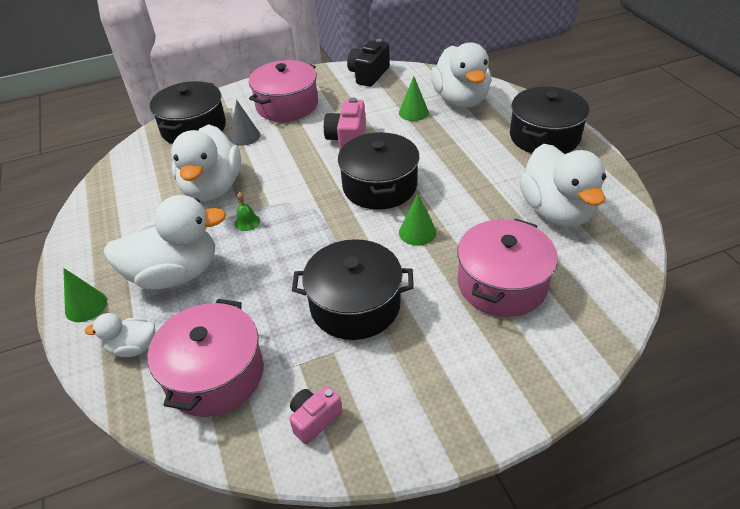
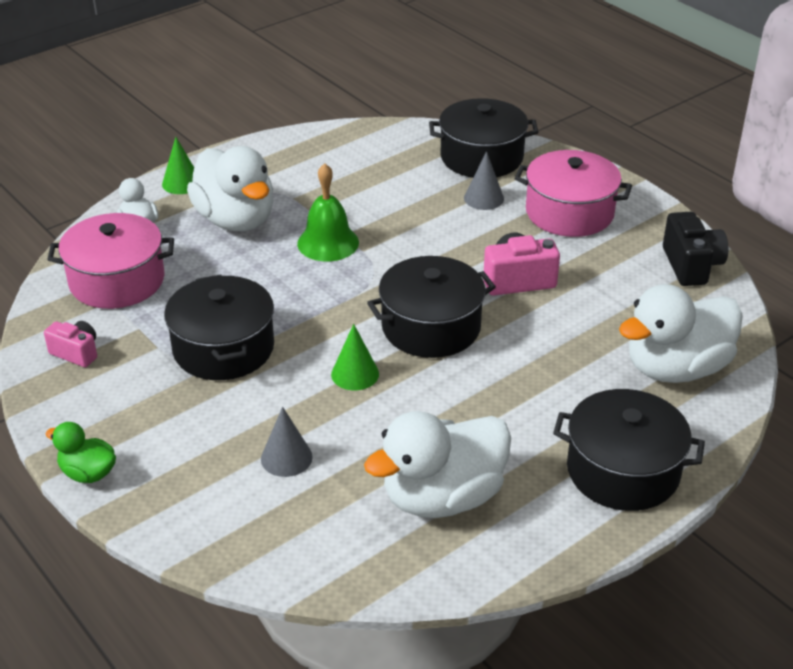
camera: 70 degrees right, 5 degrees down
white duck [171,124,241,201] -> none
green bell [234,192,260,231] -> green bell [297,163,359,261], size x2.05
black camera [347,39,390,87] -> black camera turned 75 degrees clockwise [663,212,729,286]
green cone [399,76,429,121] -> none
pink pot [457,218,558,317] -> grey cone [261,407,313,477]
none -> green duck [46,422,116,483]

